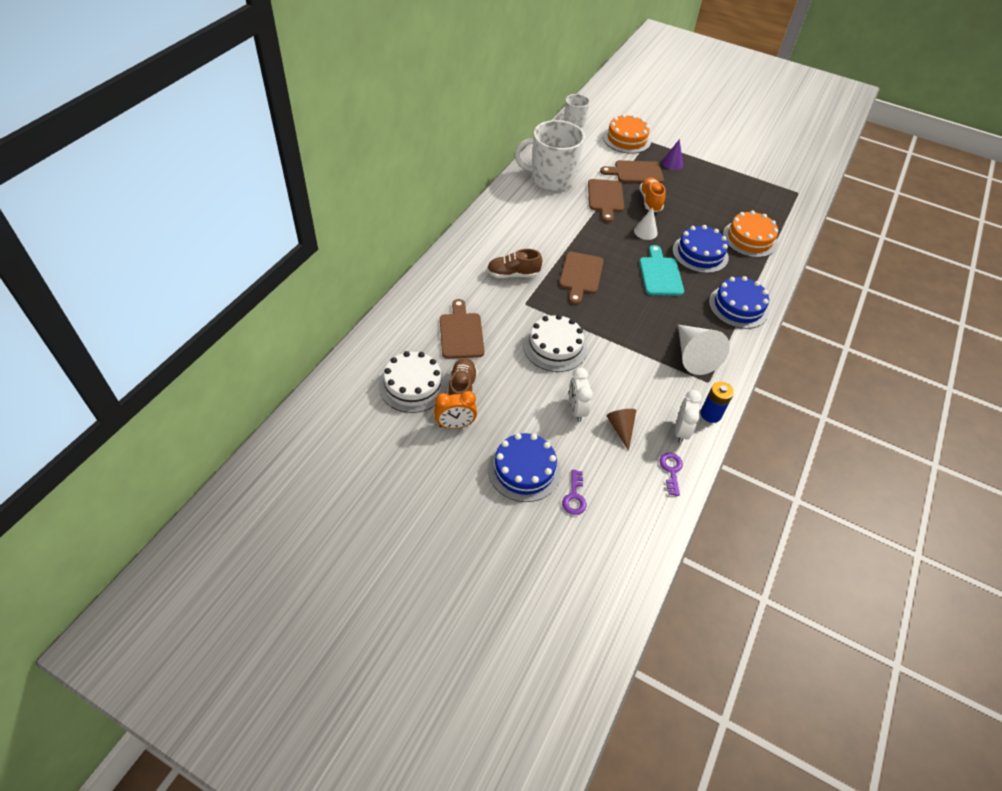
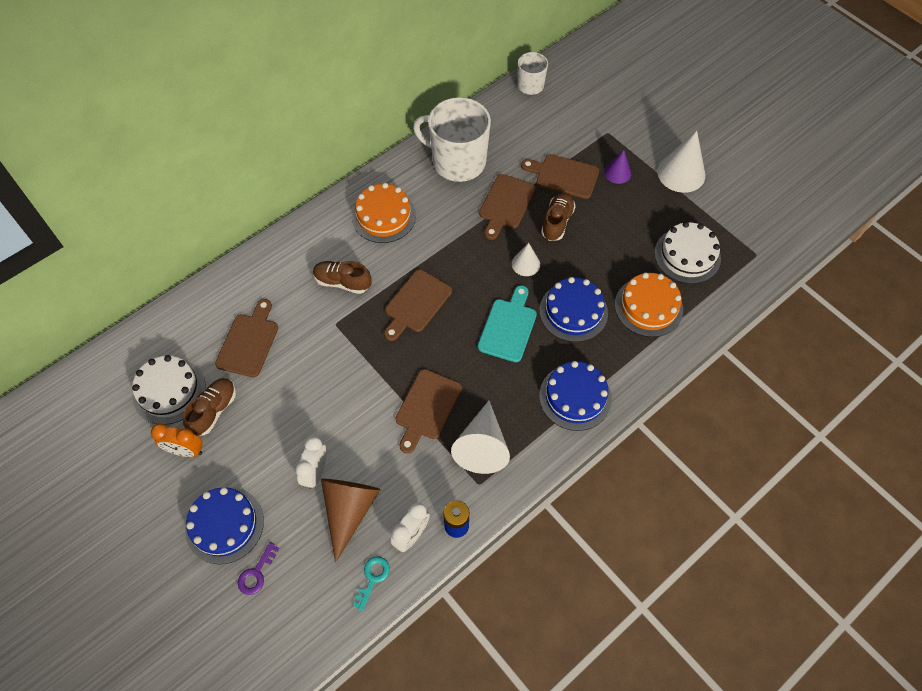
camera: 25 degrees right, 10 degrees up
white cake [524,314,587,372] -> white cake moved to [654,222,721,284]
orange cake [603,114,651,154] -> orange cake moved to [352,183,416,243]
brown cone [606,409,636,451] -> brown cone [321,479,381,563], size x1.77
orange shoe [639,177,666,212] -> brown shoe [541,192,576,241]
purple key [659,453,683,496] -> turquoise key [353,556,390,611]
none -> brown cutting board [395,369,462,454]
none -> white cone [657,131,705,193]

